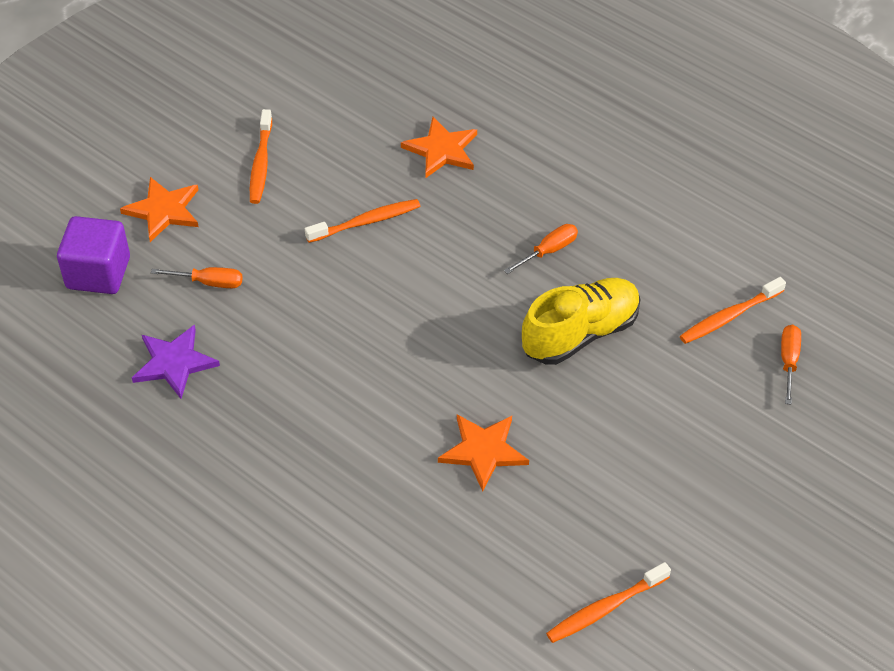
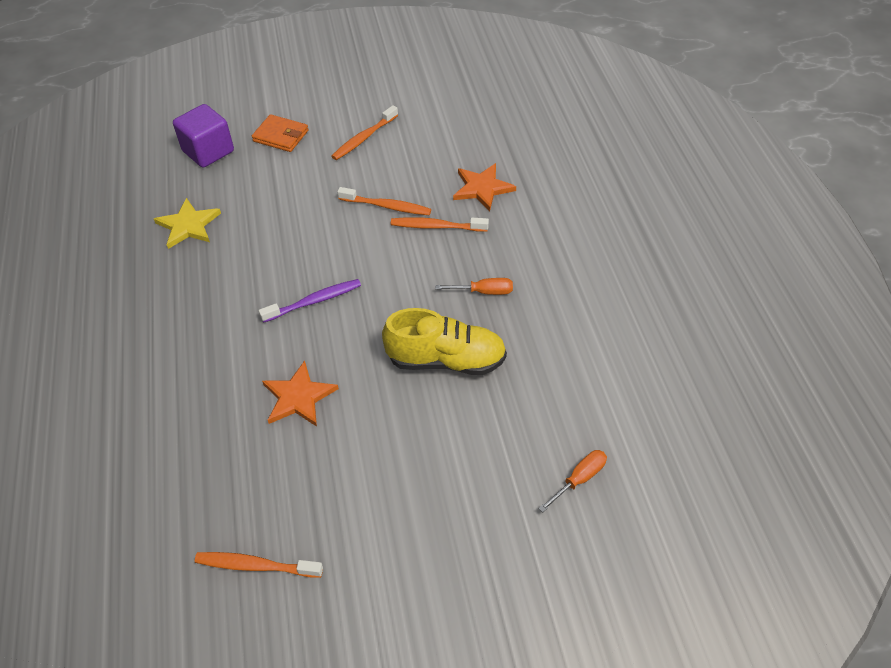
camera: 40 degrees right, 0 degrees up
orange star [120,177,199,242] -> orange wallet [252,114,309,152]
purple star [132,325,220,399] -> yellow star [154,198,221,249]
orange screwdriver [151,267,243,288] -> none
orange toothbrush [680,277,786,344] -> orange toothbrush moved to [391,217,489,232]
none -> purple toothbrush [259,279,361,323]

